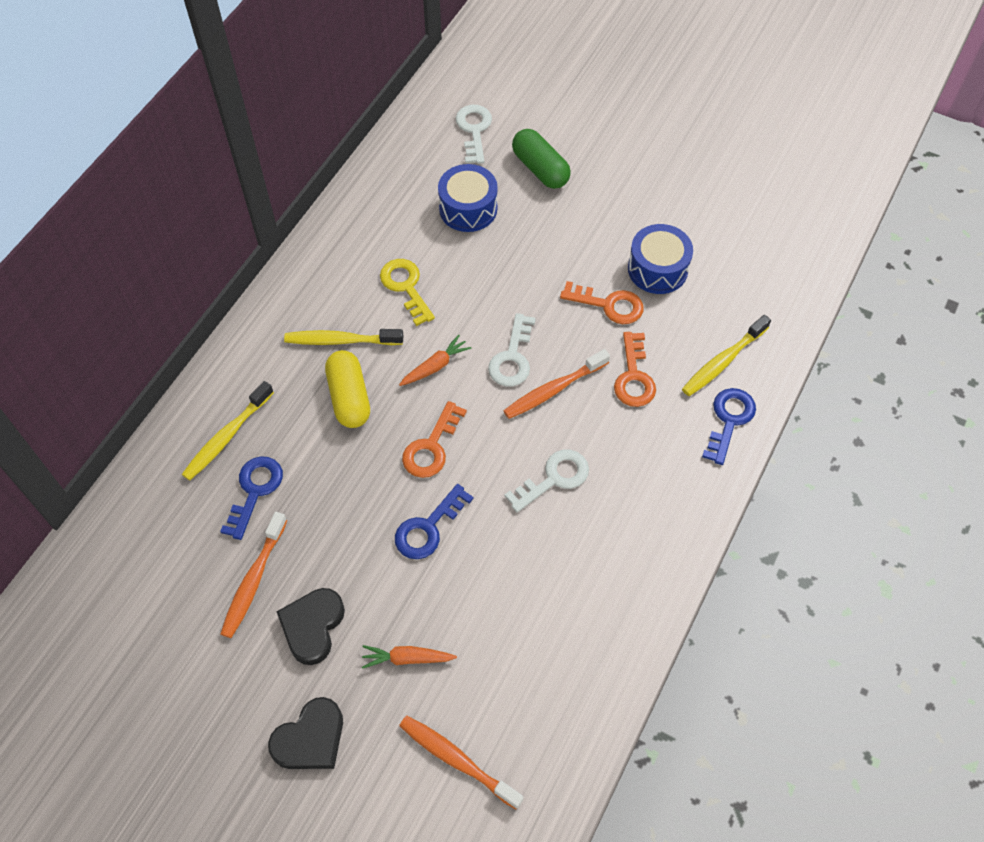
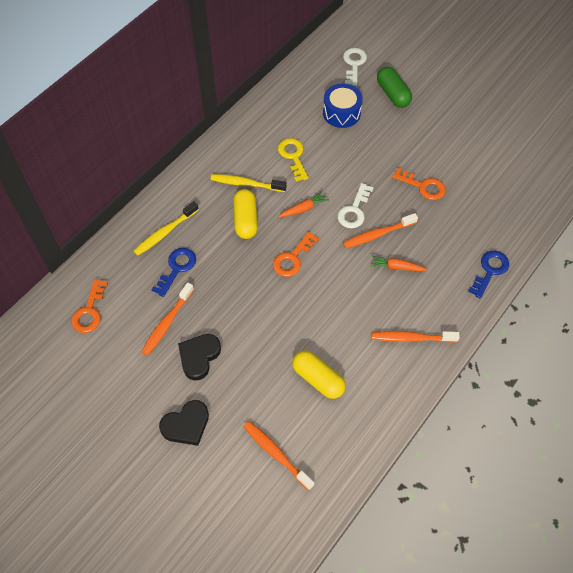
camera: 10 degrees right, 0 degrees up
orange carrot [362,645,457,669] -> orange carrot moved to [370,255,427,271]
blue key [395,484,474,559] -> none
white key [505,450,589,513] -> none
orange key [614,332,656,407] -> orange key moved to [71,279,108,333]
blue drum [628,224,693,294] -> none
yellow toothbrush [682,315,771,396] -> none
none -> yellow capsule [292,350,346,399]
none -> orange toothbrush [372,331,460,343]

